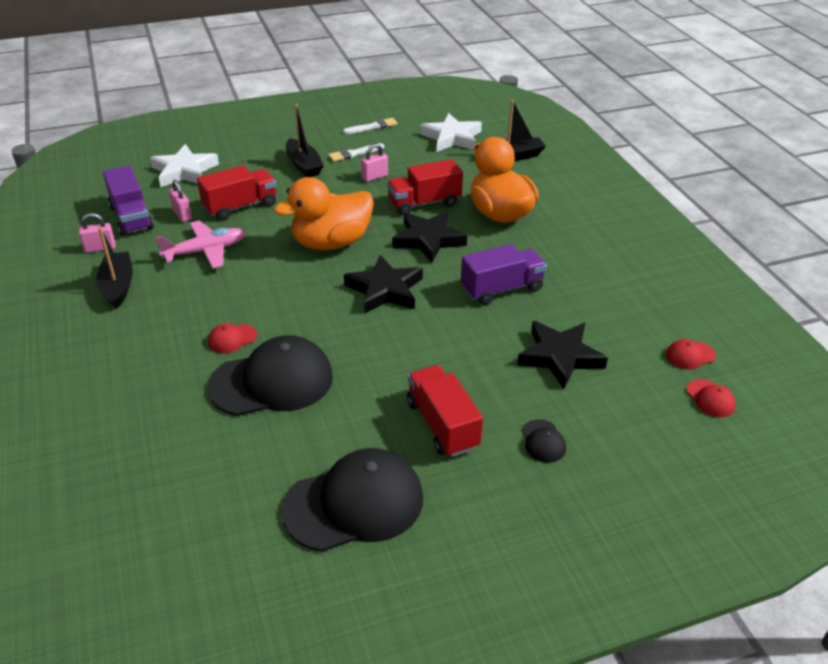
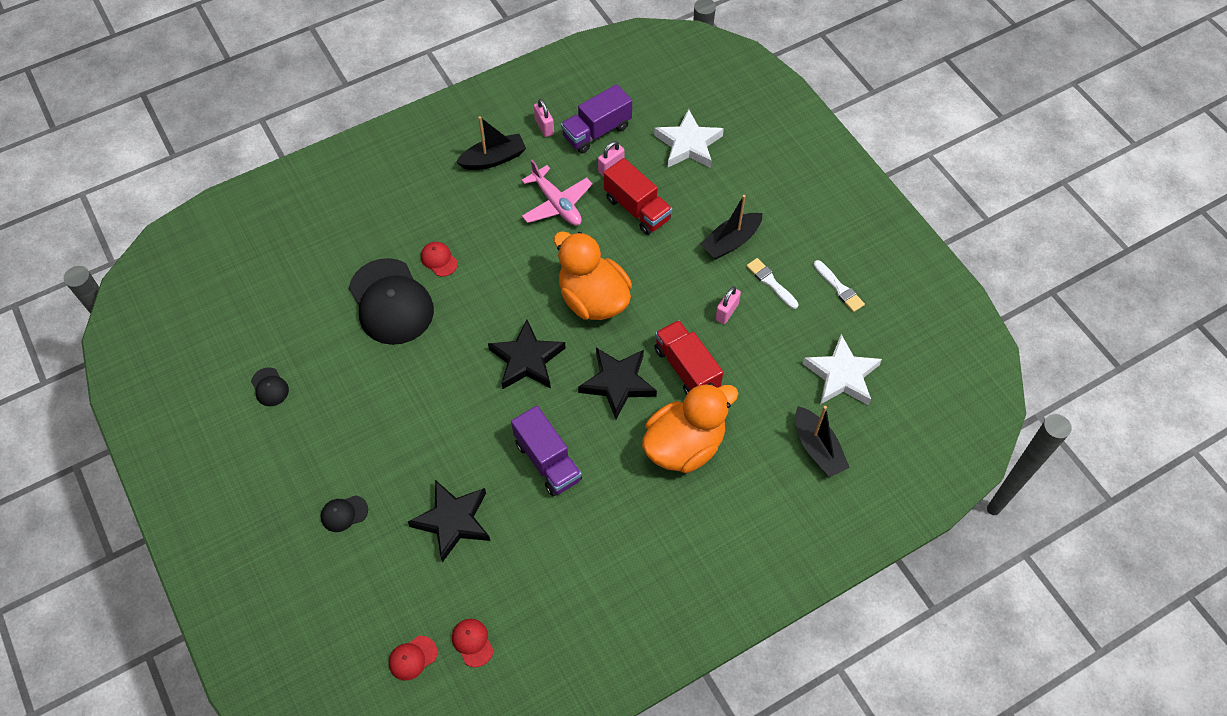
camera: 80 degrees right, 20 degrees up
black cap [281,448,423,552] -> black cap [251,367,289,406], size x0.42
pink padlock [361,144,388,182] -> pink padlock turned 75 degrees clockwise [715,286,741,324]
red truck [407,365,483,457] -> none

